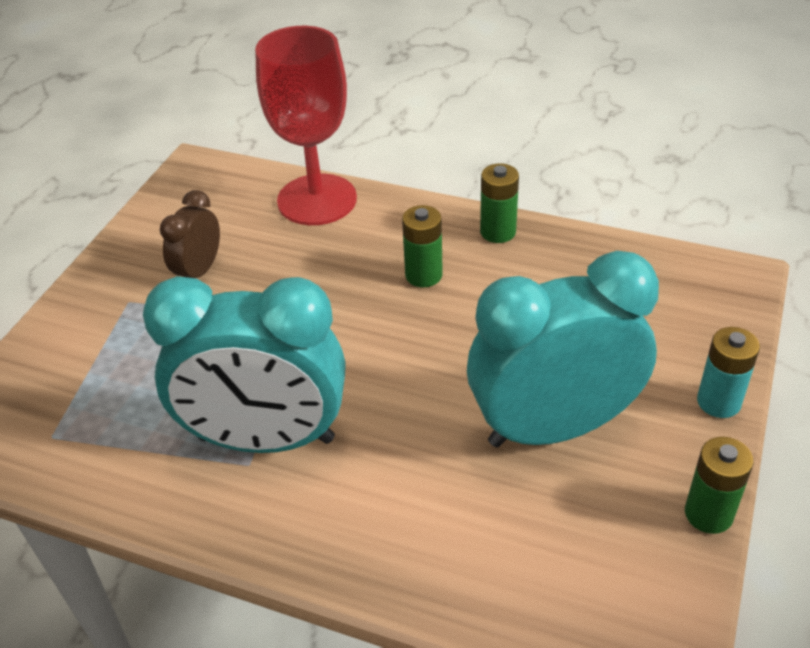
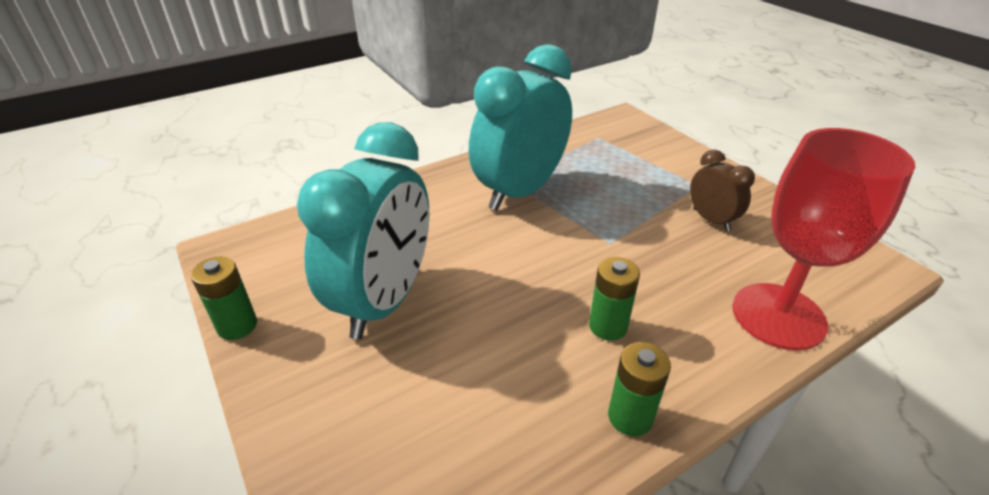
camera: 125 degrees right, 5 degrees down
turquoise battery [697,327,760,418] -> none

